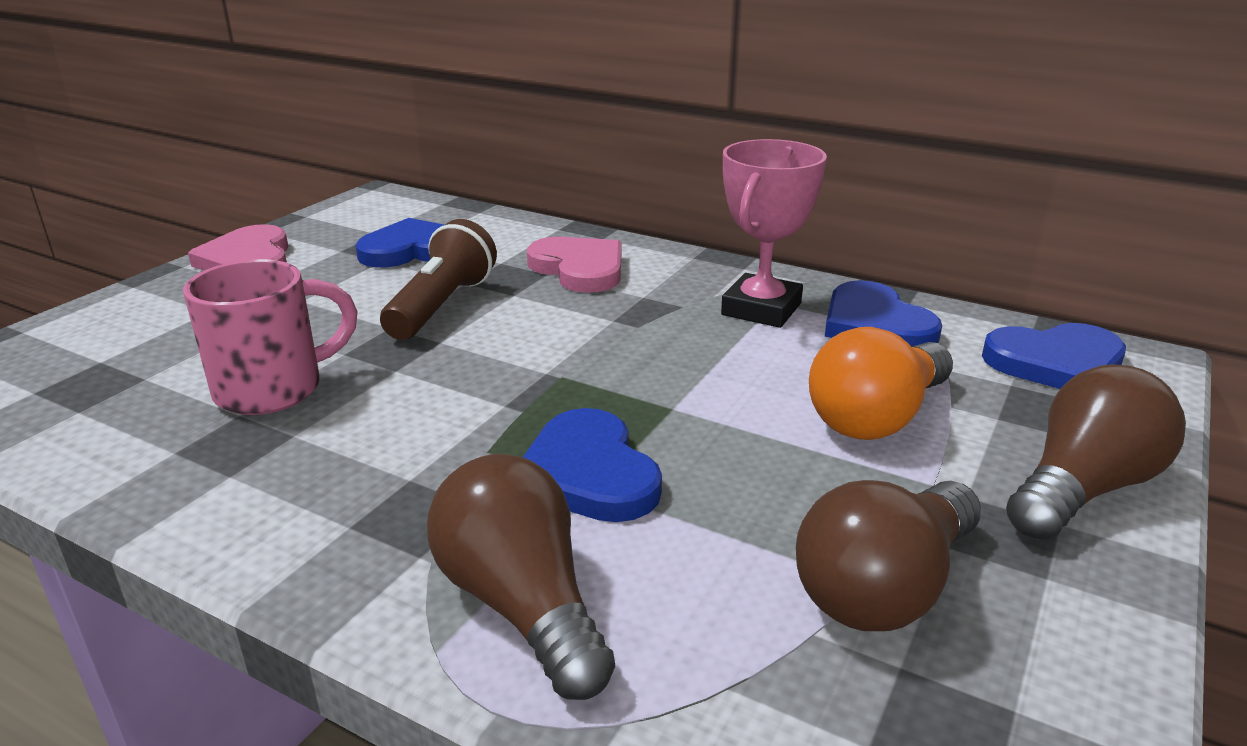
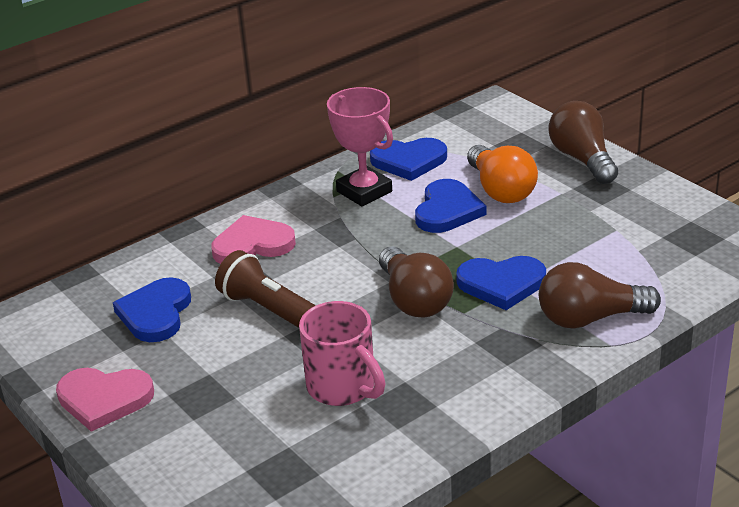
camera: 65 degrees left, 5 degrees up
pink mug [183,259,358,415] -> pink mug turned 150 degrees clockwise [299,301,386,406]
brown light bulb [796,480,981,631] -> brown light bulb moved to [379,246,454,317]
blue heart [982,323,1126,389] -> blue heart moved to [415,179,486,233]

